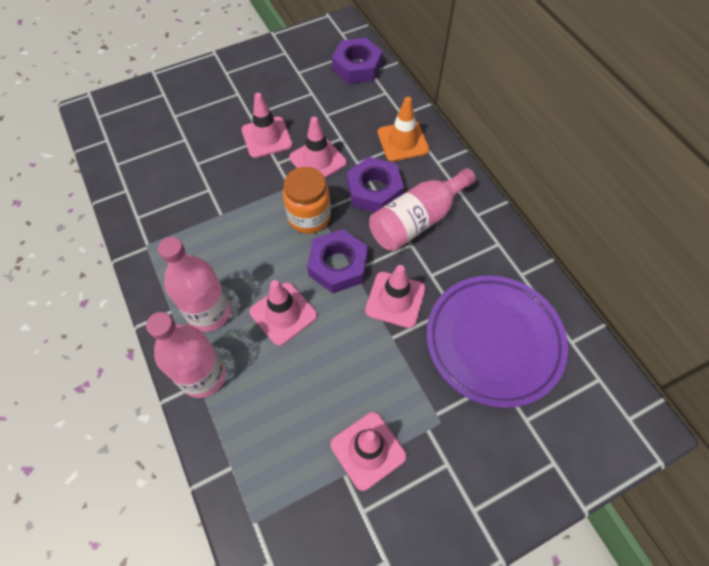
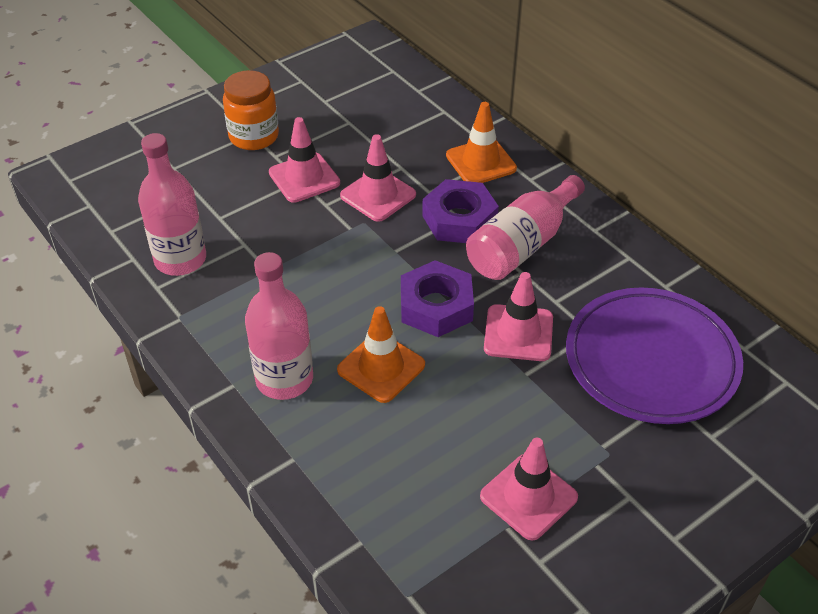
camera: 10 degrees left, 15 degrees down
pink bottle [146,312,226,398] -> pink bottle moved to [138,133,206,276]
pink traffic cone [249,280,317,346] -> orange traffic cone [337,306,425,403]
orange jar [283,167,331,234] -> orange jar moved to [223,70,279,150]
purple nut [332,38,383,84] -> none

